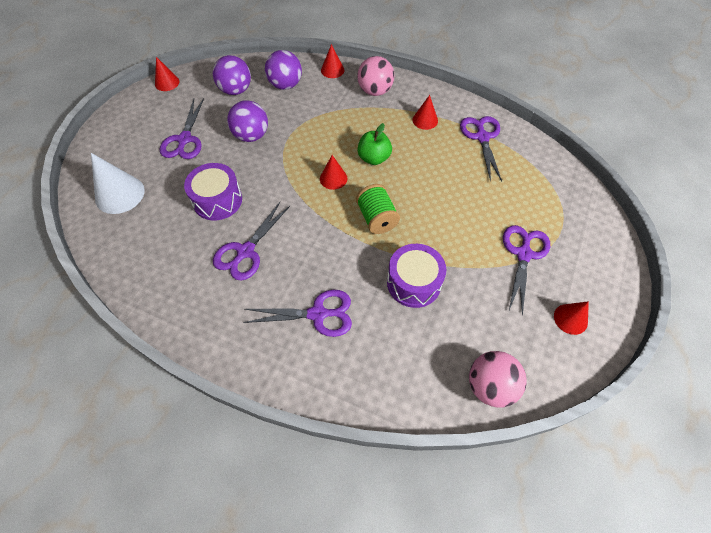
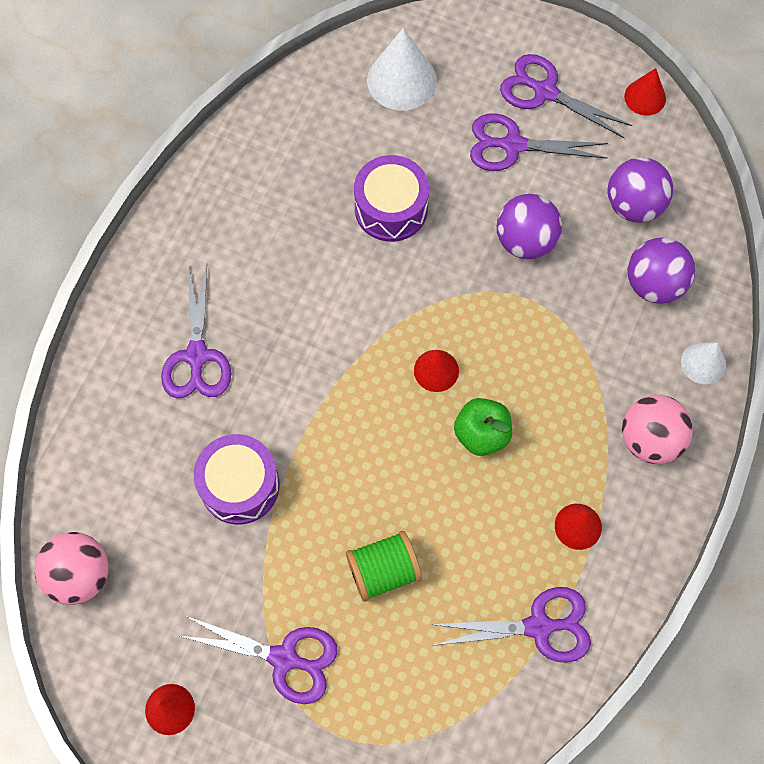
camera: 90 degrees right, 10 degrees up
purple scissors [213,202,290,281] -> purple scissors moved to [500,54,632,138]
red cone [321,44,344,78] -> white cone [681,342,726,384]
green spool [356,184,400,234] -> green spool moved to [346,531,422,602]

